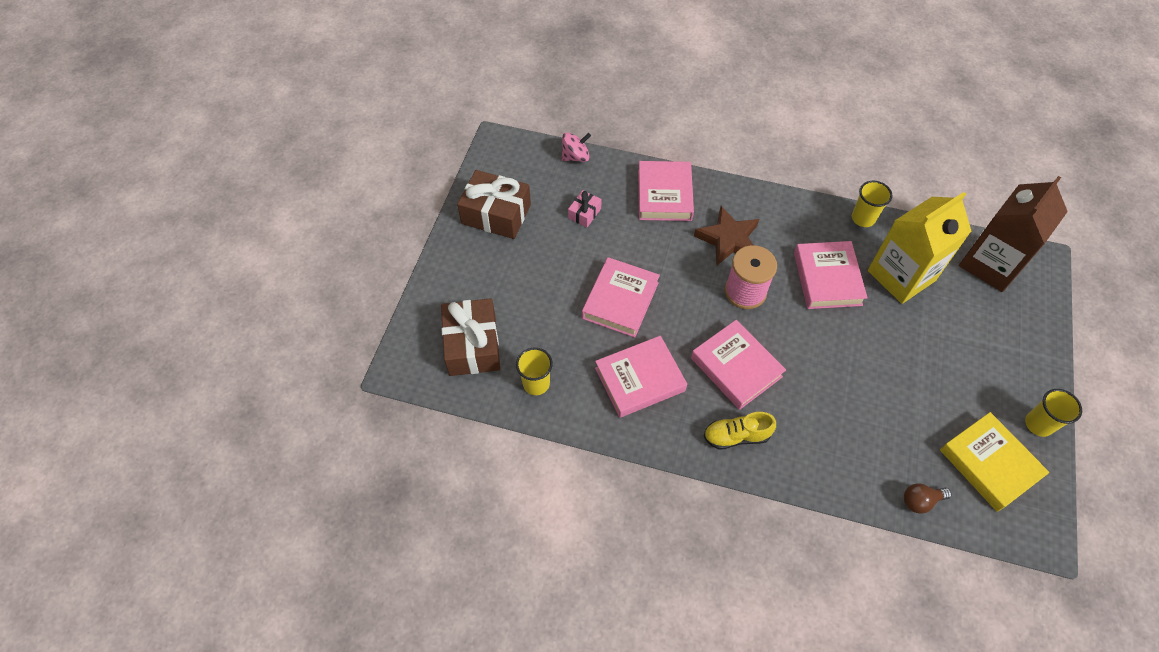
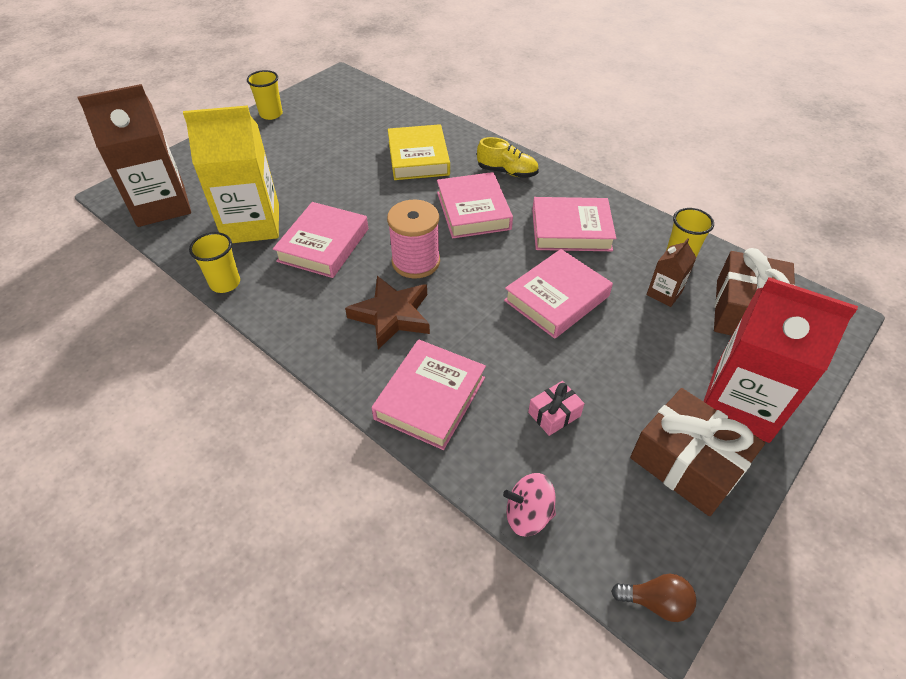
camera: 155 degrees left, 10 degrees down
brown light bulb [904,483,952,514] -> brown light bulb moved to [611,574,697,622]
yellow book [940,412,1049,512] -> yellow book moved to [388,124,450,180]
none -> brown carton [646,238,696,307]
none -> red carton [703,277,858,443]

